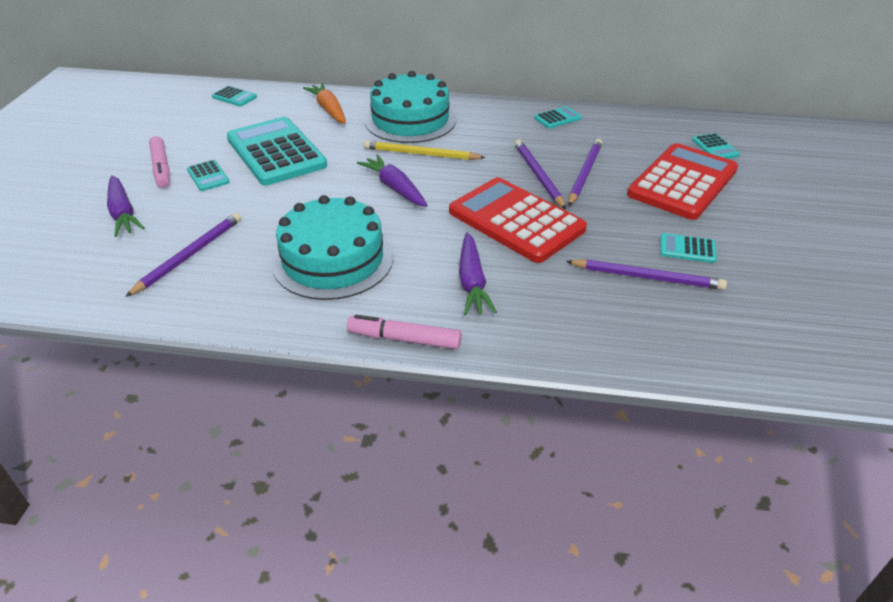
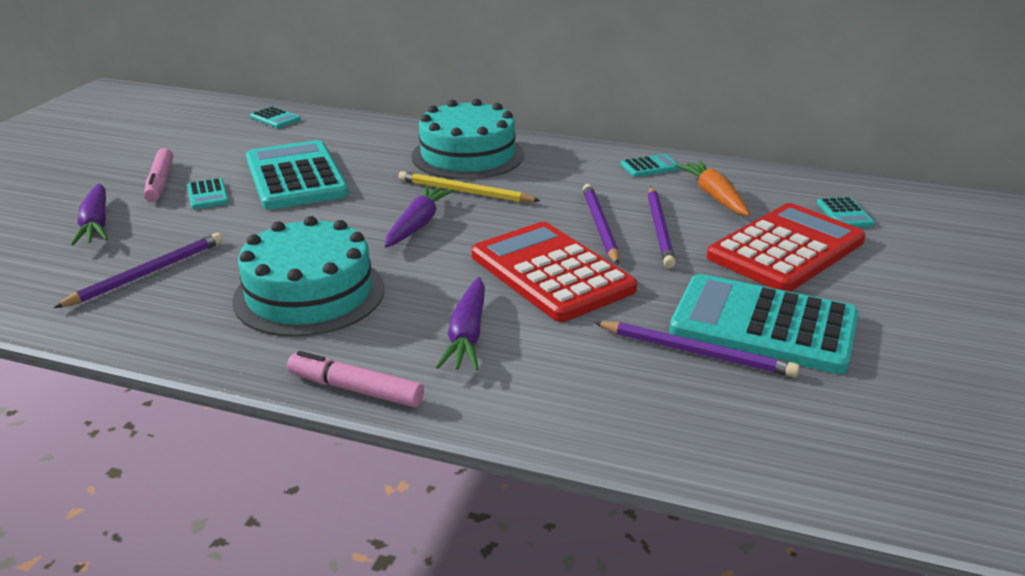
camera: 10 degrees right, 10 degrees down
orange carrot [303,83,346,124] -> orange carrot moved to [675,161,750,216]
purple carrot [357,155,428,207] -> purple carrot turned 45 degrees clockwise [385,185,454,248]
purple pencil [568,139,602,206] -> purple pencil turned 150 degrees clockwise [648,187,676,268]
turquoise calculator [660,233,717,263] -> turquoise calculator [669,274,859,374], size x2.39

